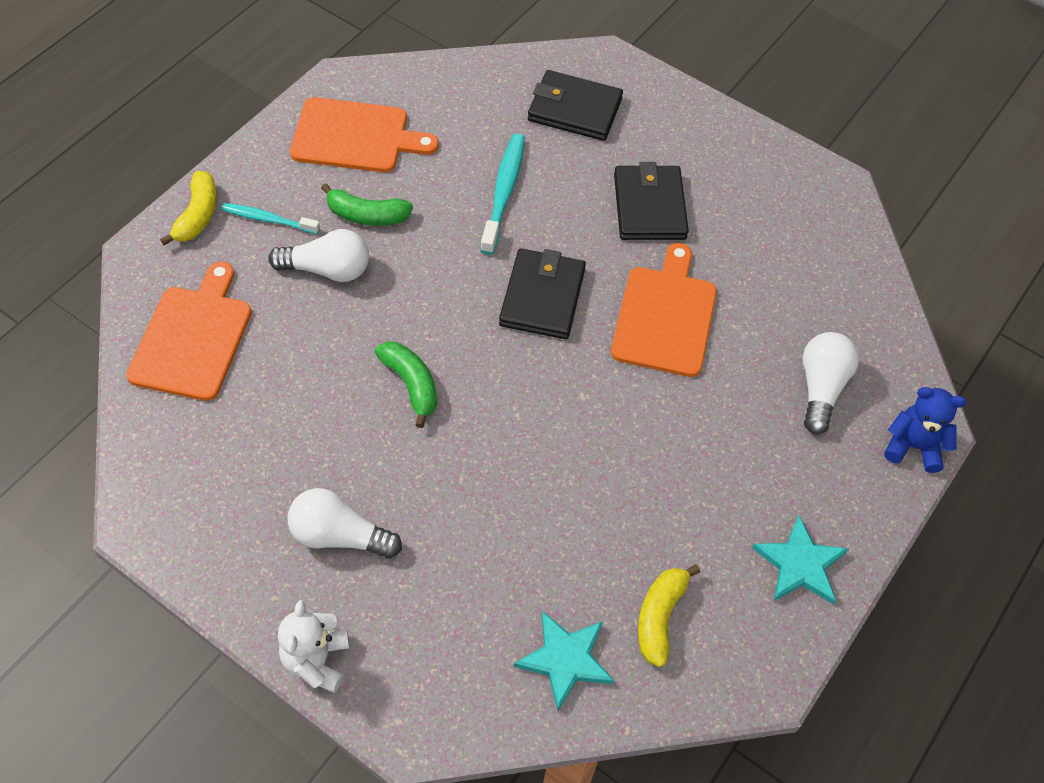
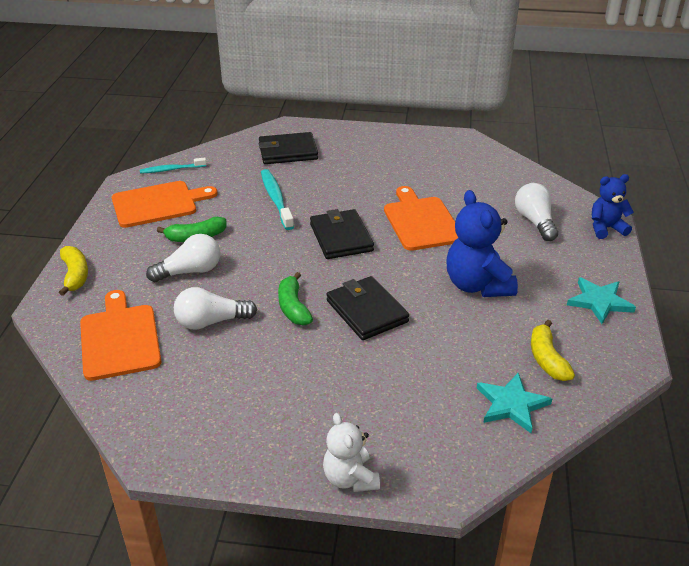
camera: 25 degrees left, 20 degrees down
turquoise toothbrush [221,203,320,234] -> turquoise toothbrush moved to [140,157,206,174]
white light bulb [288,488,402,559] -> white light bulb moved to [174,287,257,330]
green banana [375,342,437,428] -> green banana turned 135 degrees counterclockwise [278,272,313,325]
black wallet [614,162,689,240] -> black wallet moved to [327,276,409,340]
none -> blue teddy bear [446,190,518,297]

